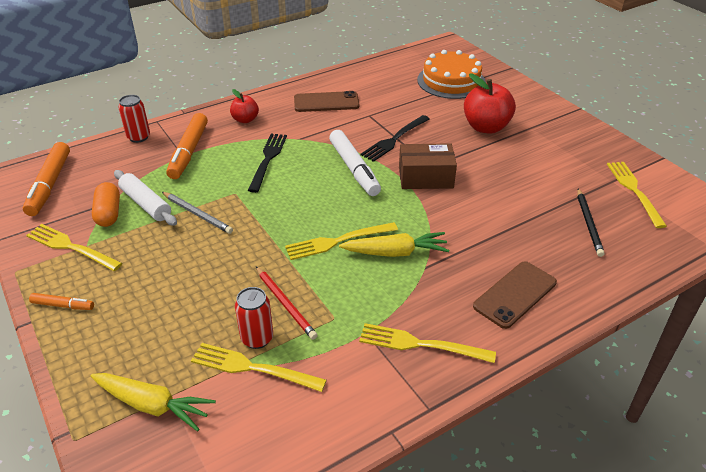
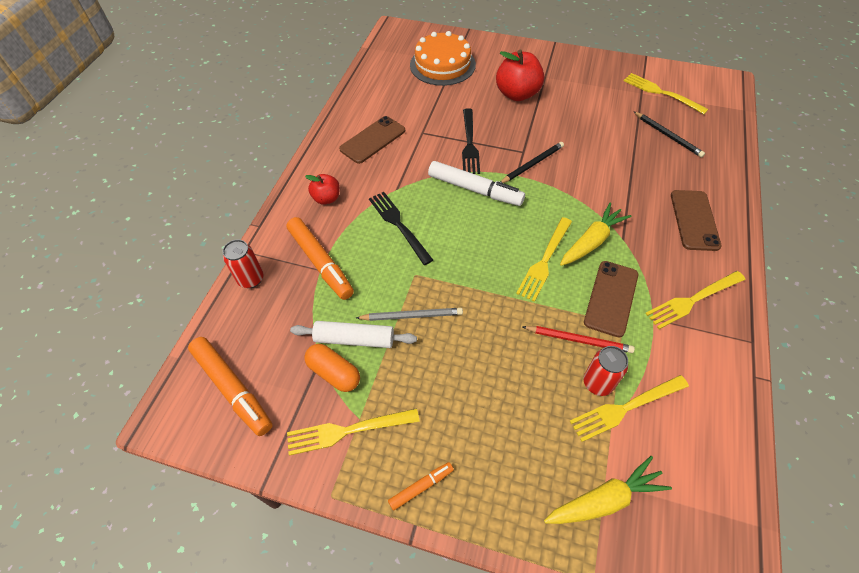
camera: 40 degrees left, 15 degrees up
brown box [399,143,457,189] -> black pencil [501,142,564,183]
none -> brown phone [584,261,638,337]

